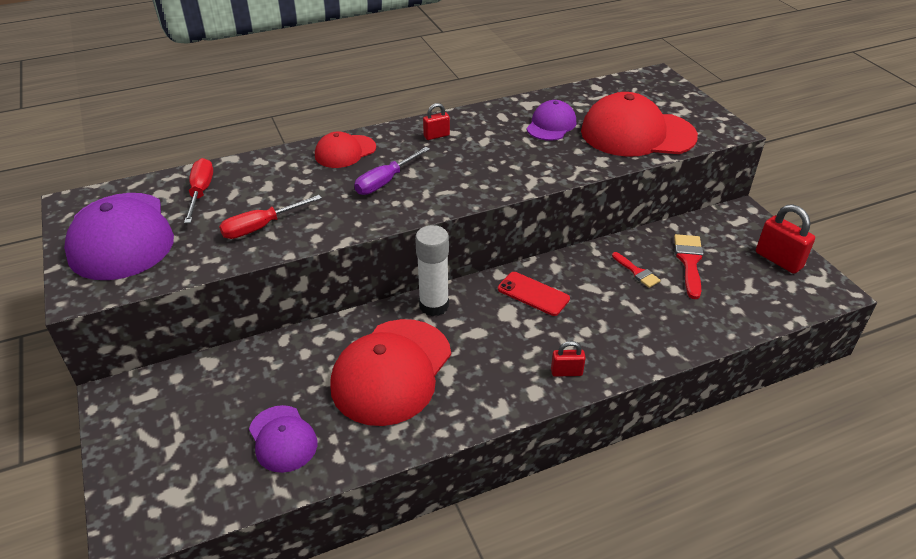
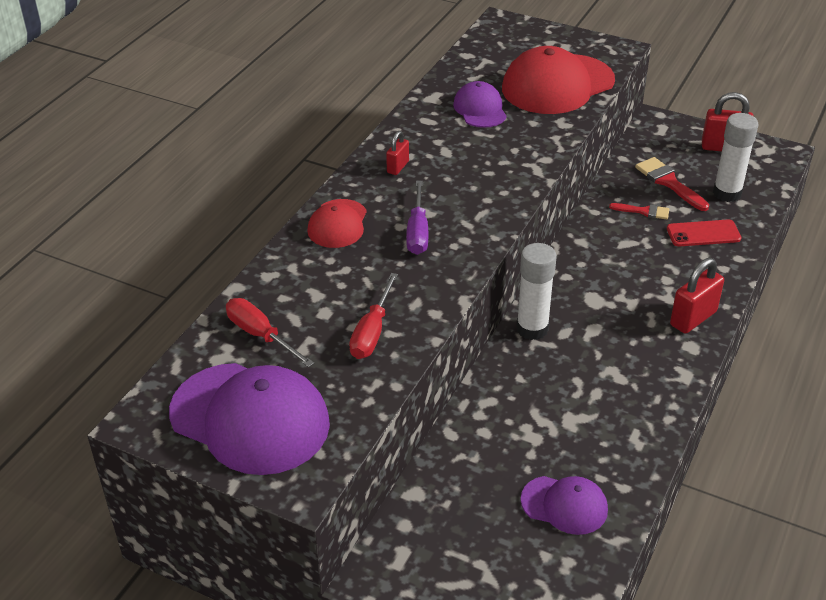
camera: 40 degrees left, 0 degrees up
red cap [330,319,451,426] -> none
red phone [498,272,570,316] -> red phone moved to [667,220,742,247]
red padlock [551,341,586,377] -> red padlock [670,258,724,334], size x1.74
none -> white glue stick [713,113,758,202]

